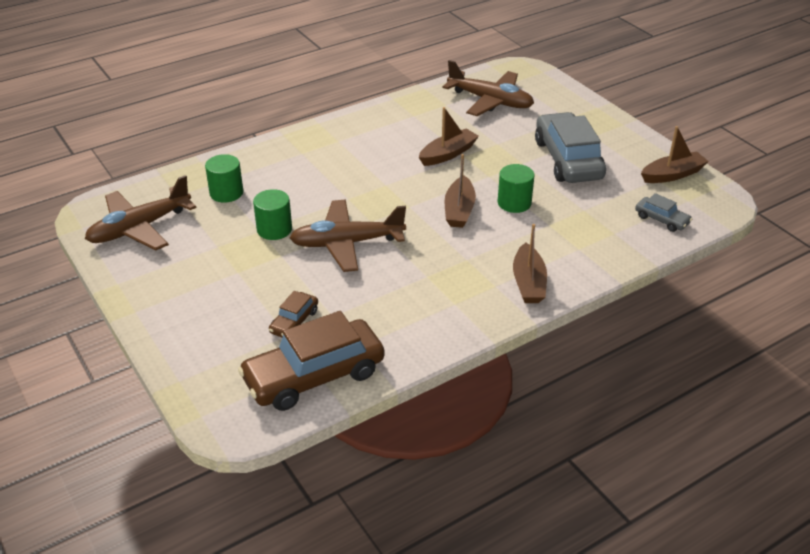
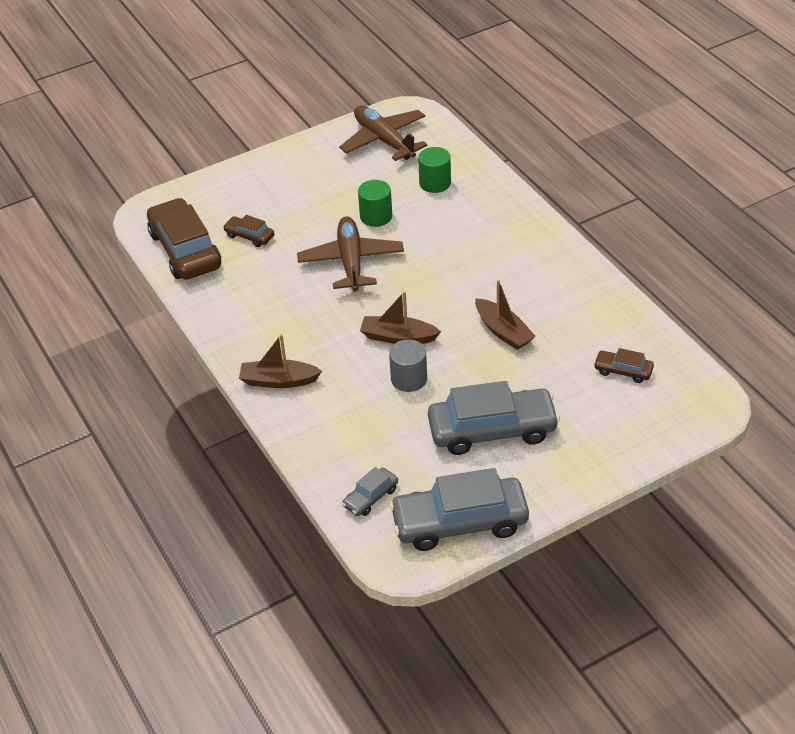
camera: 95 degrees right, 5 degrees up
brown plane [443,60,534,116] -> brown car [594,348,654,383]
green cylinder [497,164,535,213] -> grey cylinder [389,339,427,392]
brown boat [641,126,709,183] -> grey car [389,468,529,551]

